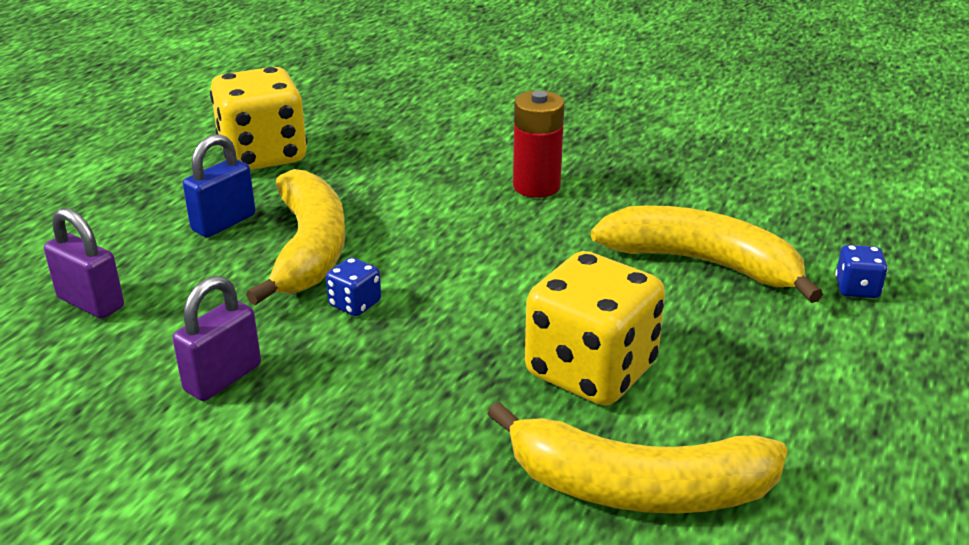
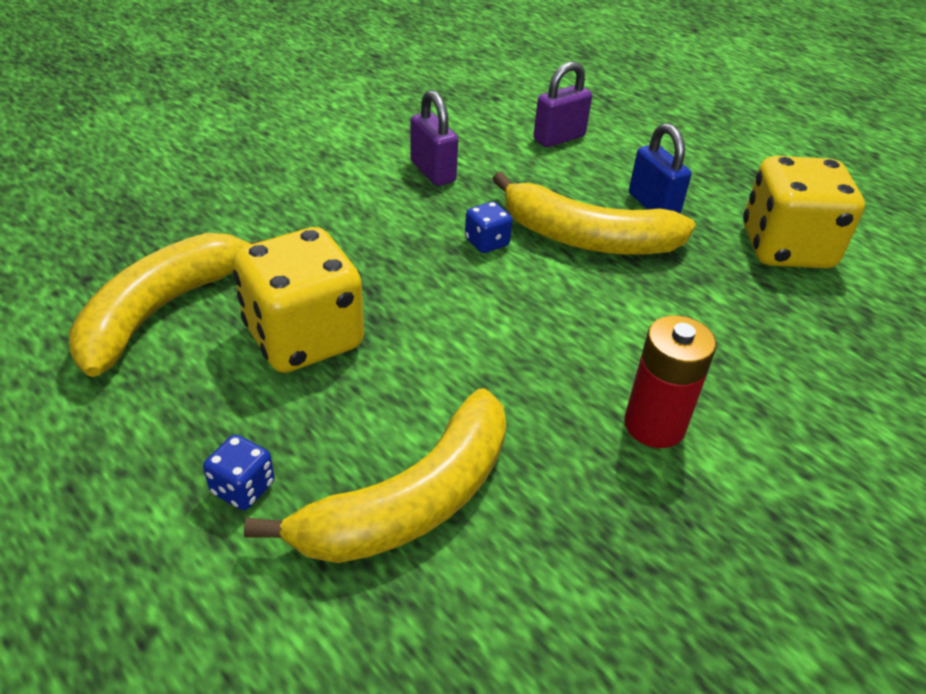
camera: 110 degrees right, 10 degrees up
blue dice [835,245,888,298] -> blue dice moved to [203,435,275,510]

